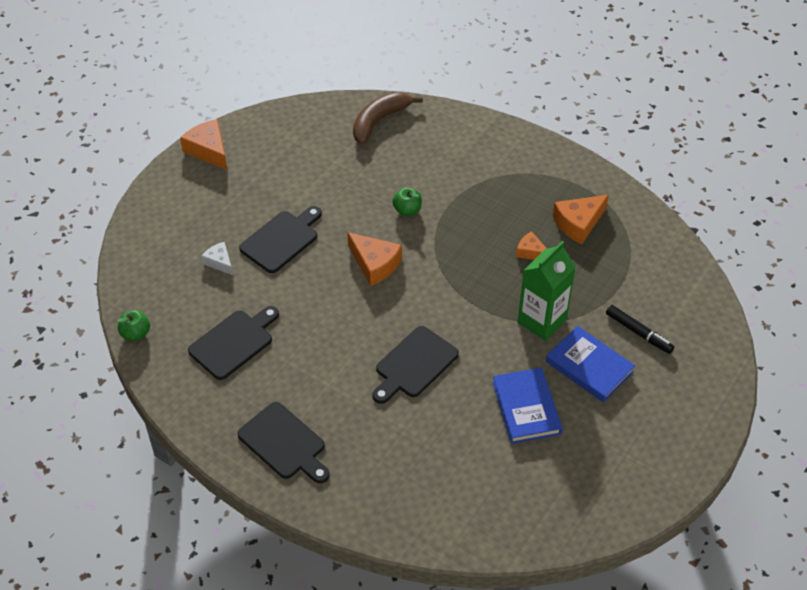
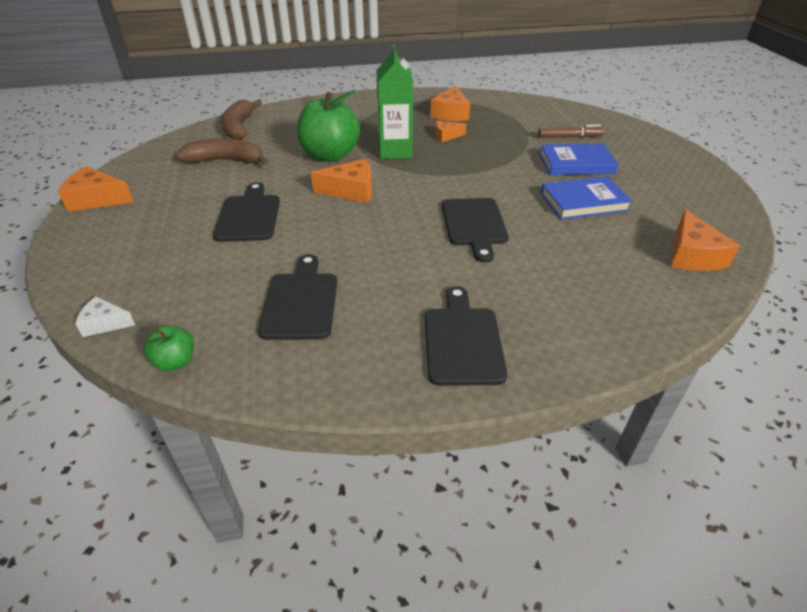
camera: 45 degrees left, 10 degrees down
white cheese [201,242,233,275] -> white cheese moved to [75,297,135,337]
black cutting board [237,402,330,483] -> black cutting board turned 90 degrees counterclockwise [425,286,507,386]
green apple [392,187,422,216] -> green apple [297,90,360,162], size x2.16
blue book [492,368,563,444] -> blue book turned 45 degrees counterclockwise [540,176,633,220]
green carton [518,241,576,341] -> green carton moved to [377,45,413,159]
black marker [606,305,674,354] -> brown marker [538,124,605,138]
none -> brown banana [176,138,268,165]
none -> orange cheese [671,210,740,271]

